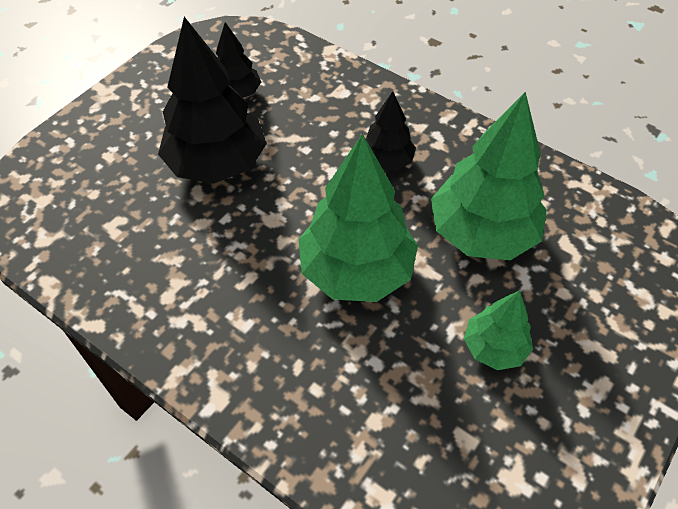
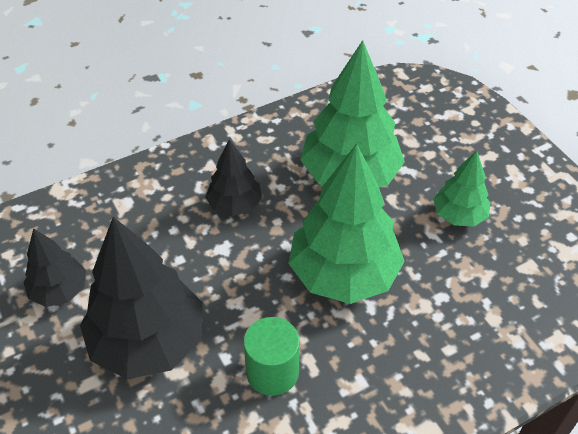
camera: 65 degrees left, 5 degrees down
none -> green cylinder [243,317,300,396]

